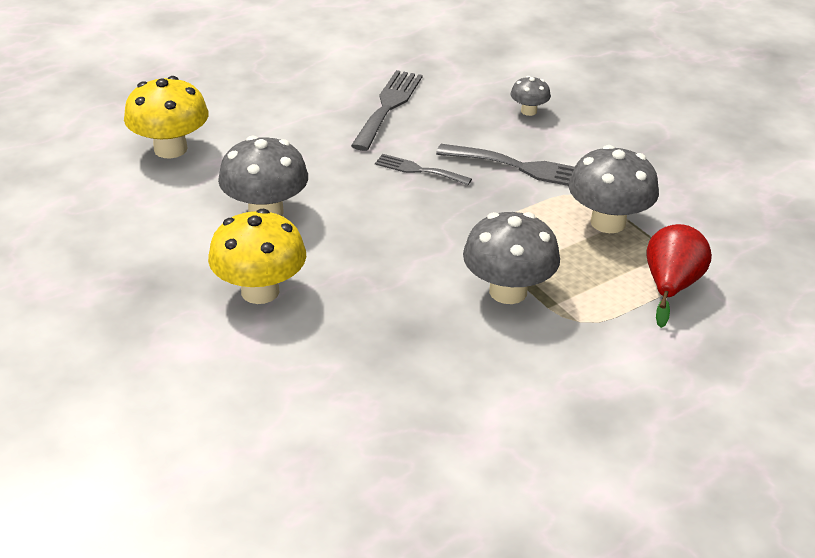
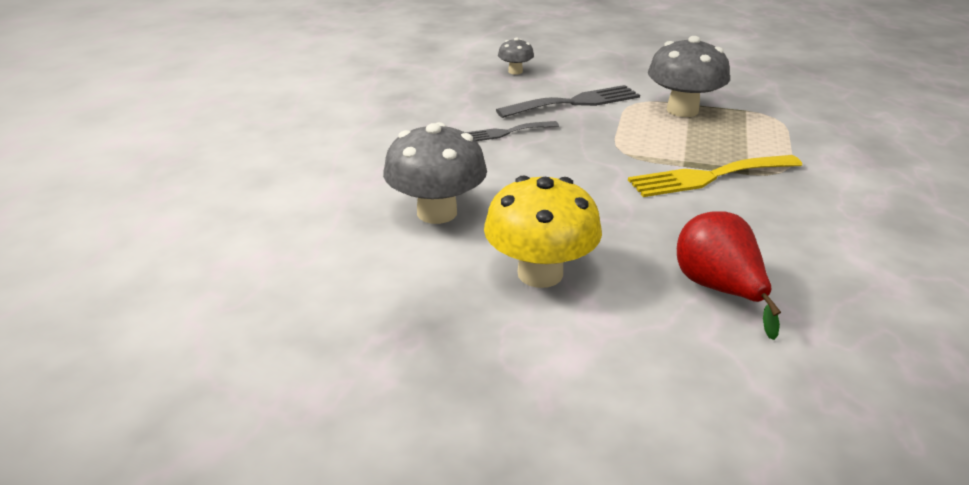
camera: 40 degrees left, 5 degrees down
yellow mushroom [124,76,208,158] -> none
grey fork [351,70,423,151] -> none
grey mushroom [463,212,560,304] -> yellow fork [628,155,802,197]
red pear [646,224,712,328] -> red pear moved to [677,211,781,340]

